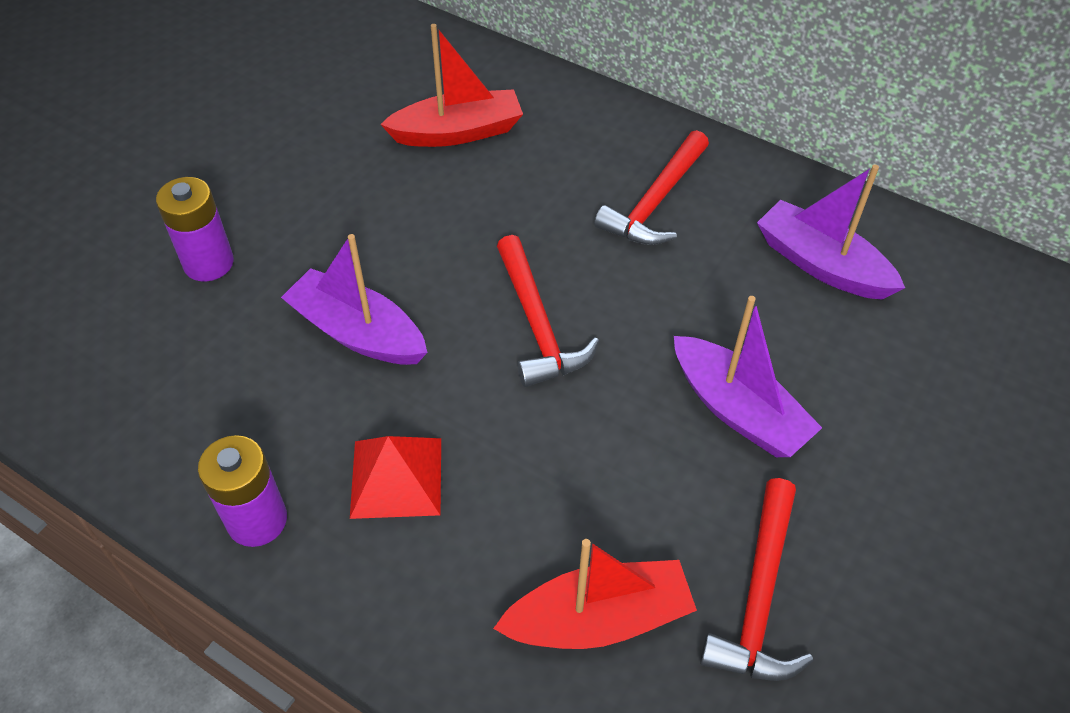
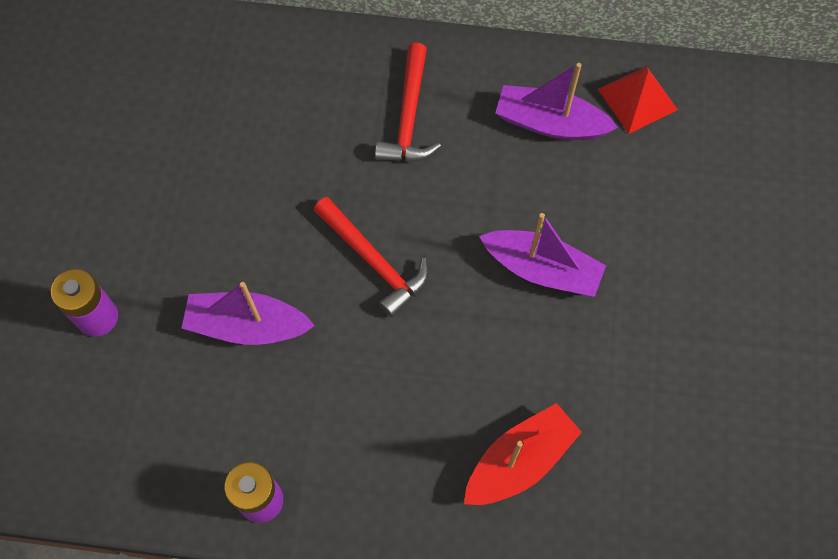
camera: 25 degrees left, 15 degrees up
red pyramid [350,436,441,519] -> red pyramid moved to [598,66,678,134]
red boat [380,24,523,147] -> none
red hammer [700,478,813,681] -> none

